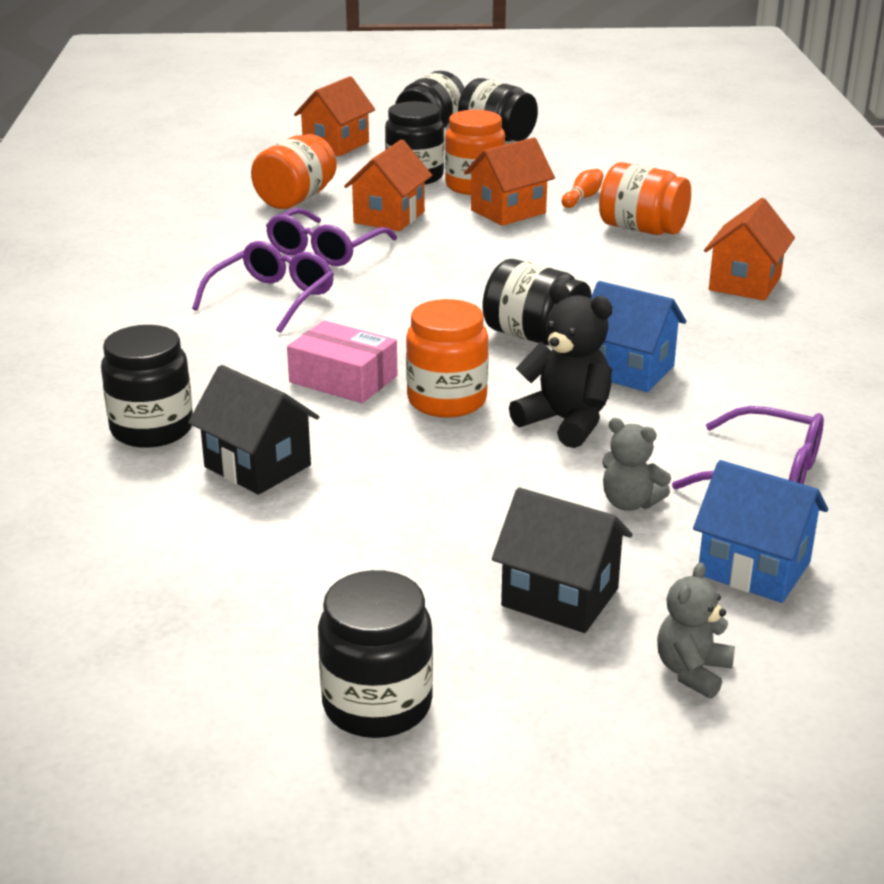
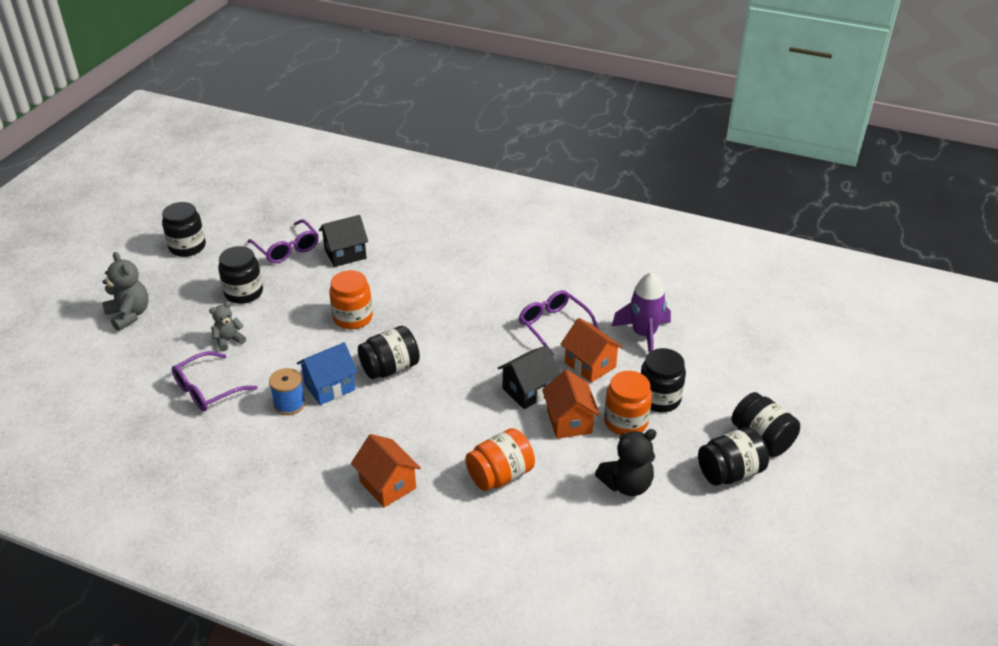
camera: 115 degrees right, 10 degrees up
black jar [101,325,193,448] -> black jar moved to [218,246,263,304]
purple glasses [192,241,334,333] -> purple glasses moved to [248,219,319,263]
orange jar [251,134,337,209] -> purple rocket [612,272,671,352]
pink box [287,320,397,403] -> none
orange house [294,76,375,156] -> none
black house [492,488,633,633] -> black house moved to [498,345,561,409]
black teddy bear [509,282,612,448] -> black teddy bear moved to [595,429,657,496]
orange bowling pin [562,169,603,208] -> none
grey teddy bear [657,563,735,699] -> grey teddy bear [102,252,149,331], size x1.58
blue house [693,460,828,603] -> none
none -> blue spool [269,368,306,415]

